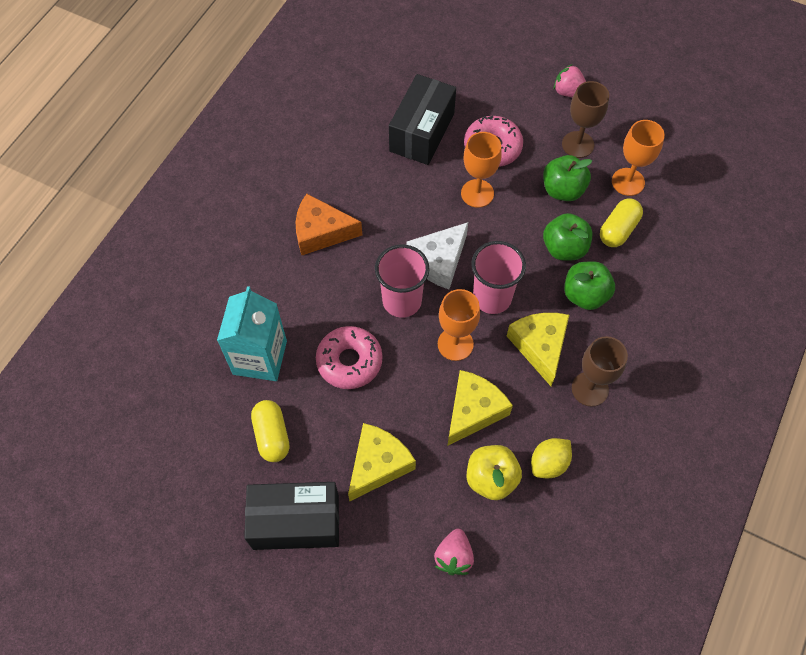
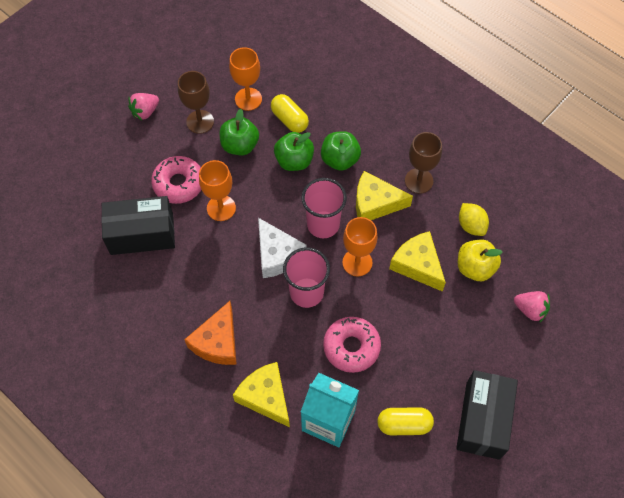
camera: 75 degrees left, 0 degrees up
yellow cheese [348,423,416,501] -> yellow cheese moved to [233,362,290,427]
black box [389,74,456,165] -> black box turned 45 degrees counterclockwise [101,196,175,255]

